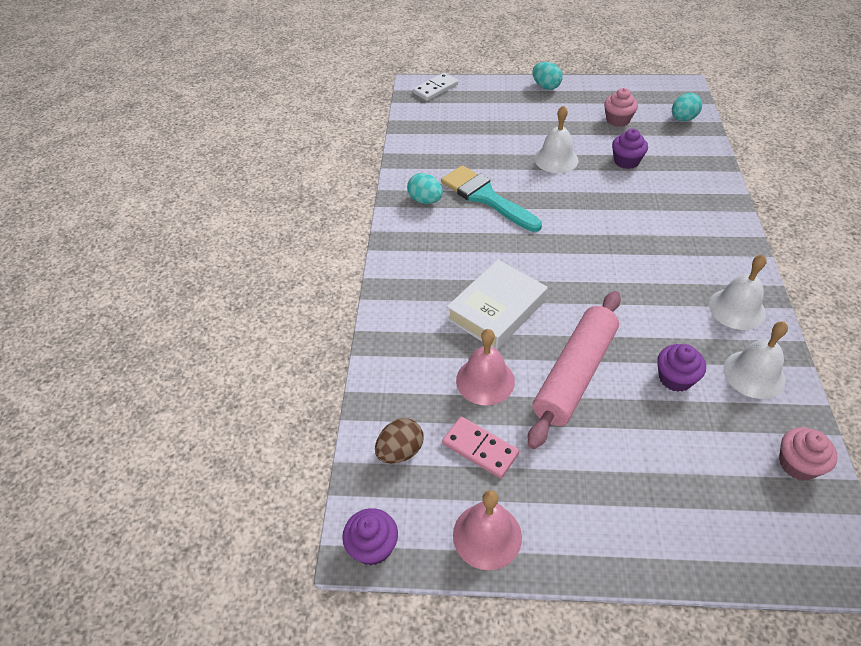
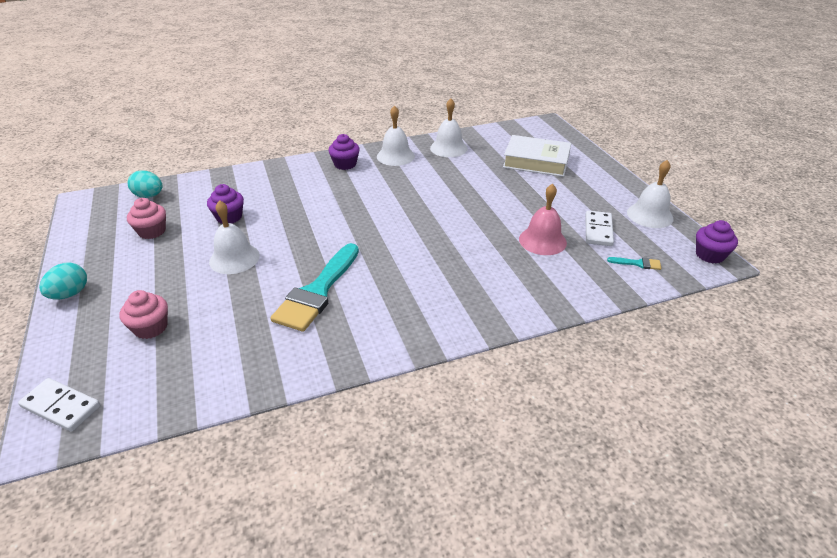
camera: 115 degrees left, 10 degrees down
brown egg [375,418,424,464] -> turquoise brush [607,257,661,270]
turquoise egg [407,173,443,204] -> none
pink domino [442,417,519,479] -> white domino [586,210,614,246]
white book [447,260,547,350] -> white book moved to [503,135,571,177]
pink bell [453,490,522,570] -> white bell [627,160,674,228]
pink rolling pin [527,291,621,449] -> none
purple cupcake [657,344,706,392] -> purple cupcake moved to [329,134,360,170]
pink cupcake [779,427,838,481] -> pink cupcake moved to [119,290,168,339]

